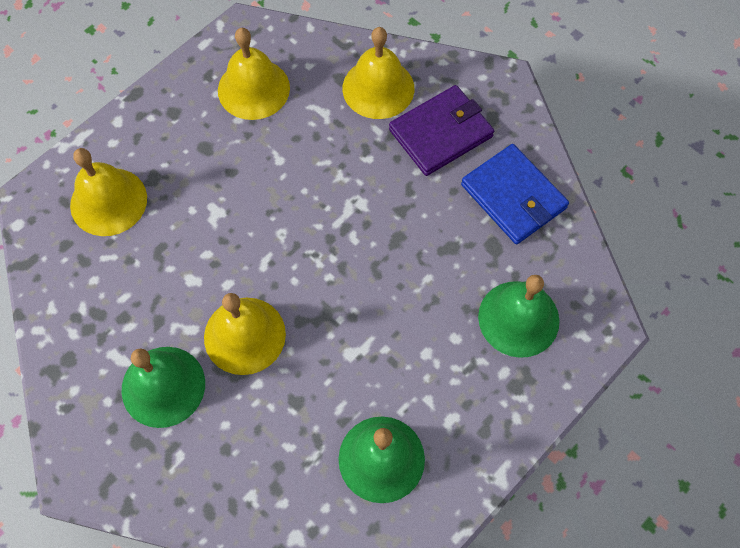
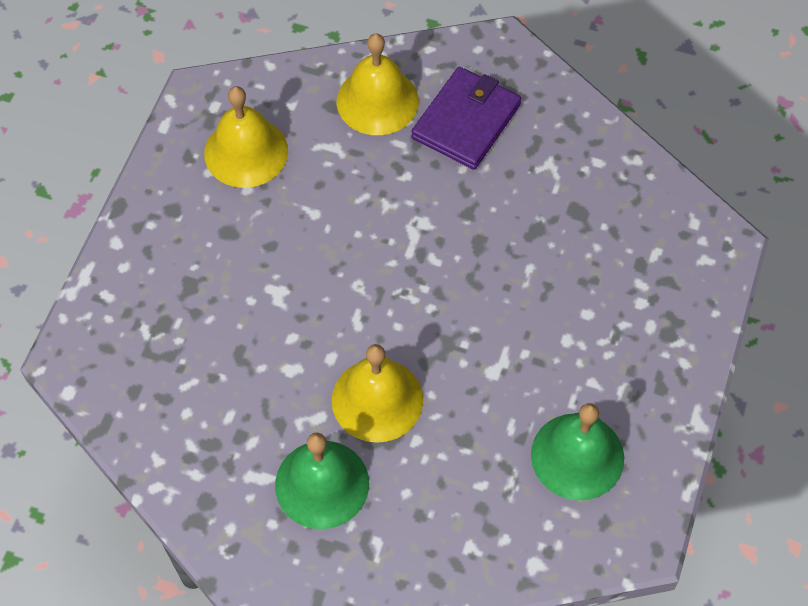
camera: 25 degrees left, 5 degrees down
yellow bell [70,148,147,236] -> none
blue wallet [461,144,569,244] -> none
green bell [478,275,560,358] -> none

